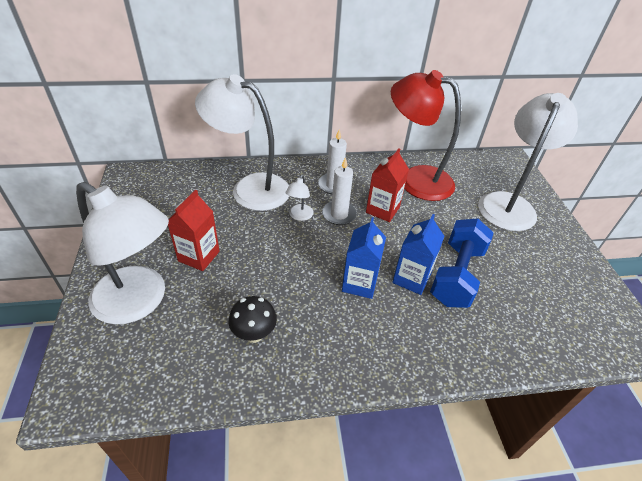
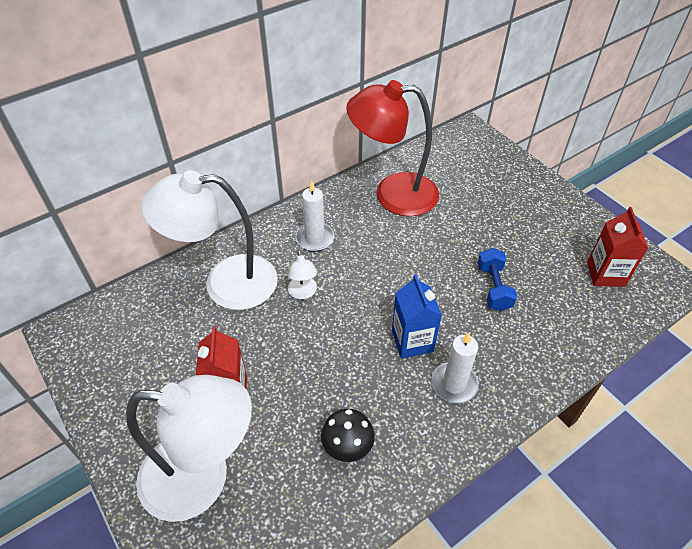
camera: 25 degrees left, 5 degrees up
white candle [322,157,357,225] -> white candle moved to [431,333,479,403]
red carton [366,149,409,222] -> red carton moved to [587,207,648,287]
blue carton [392,214,445,295] -> none
blue dumbbell [430,218,494,308] -> blue dumbbell [478,248,517,311], size x0.62
white lamp [478,93,578,231] -> none

